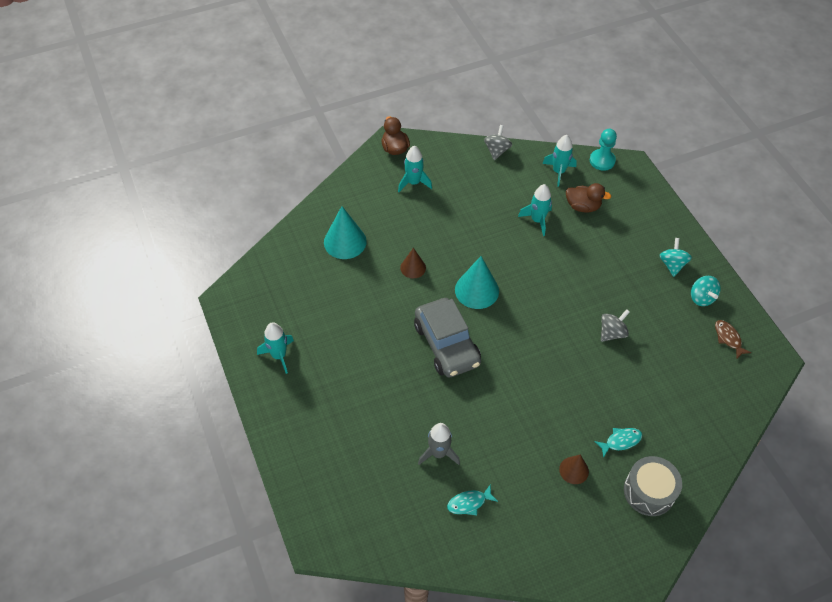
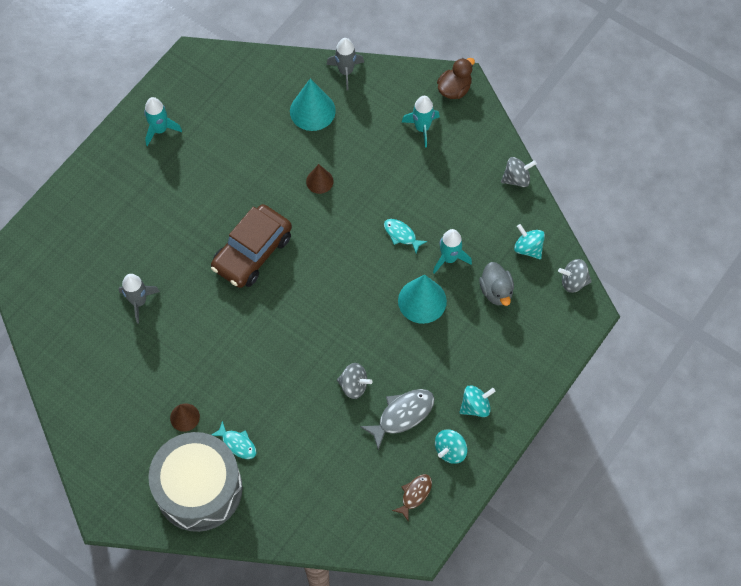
camera: 60 degrees right, 10 degrees up
grey car [414,298,481,378] -> brown car [211,204,292,288]
turquoise fish [447,484,498,516] -> turquoise fish moved to [384,219,427,253]
turquoise cone [455,256,499,309] -> turquoise cone moved to [398,275,447,324]
turquoise rocket [542,135,577,187] -> turquoise spinning top [514,224,545,259]
brown duck [566,183,611,213] -> grey duck [479,262,514,306]
turquoise pawn [590,129,617,171] -> grey spinning top [558,259,592,293]
grey drum [624,456,682,516] -> grey drum [148,432,243,532], size x1.68
none -> grey rocket [327,38,364,90]
none -> grey fish [360,389,434,450]

